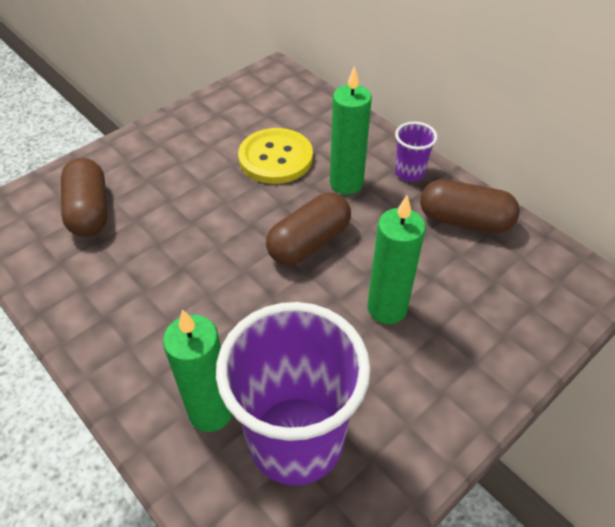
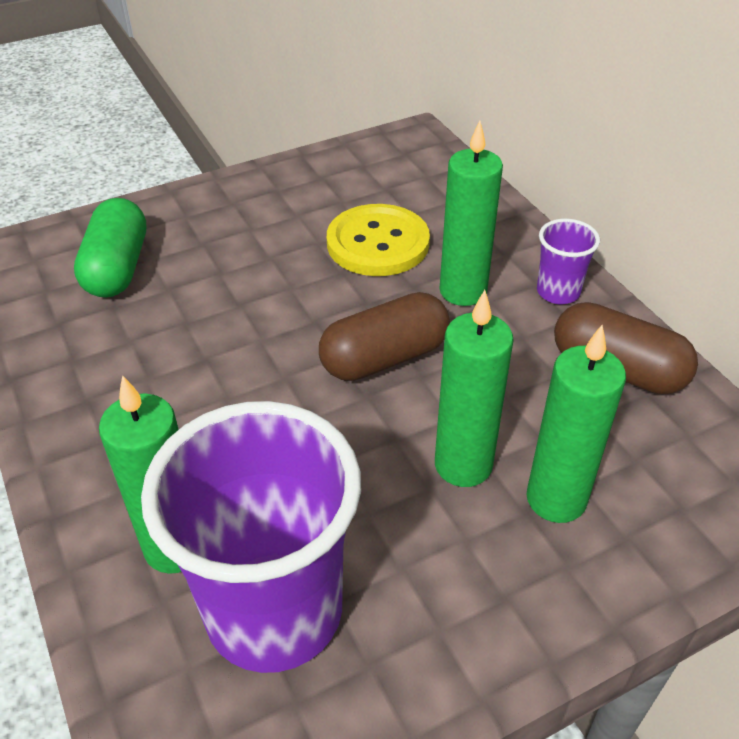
camera: 15 degrees right, 5 degrees down
brown capsule [61,158,108,237] -> green capsule [74,198,146,298]
none -> green candle [526,325,626,523]

